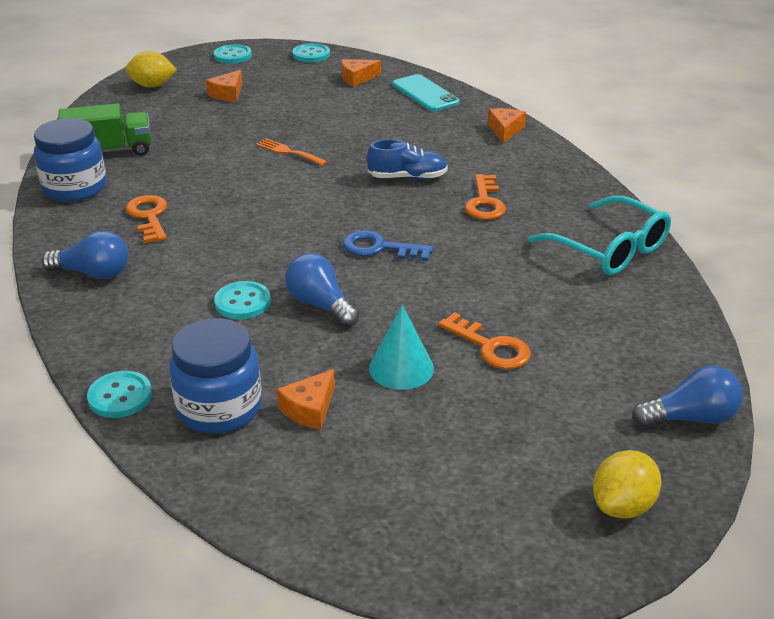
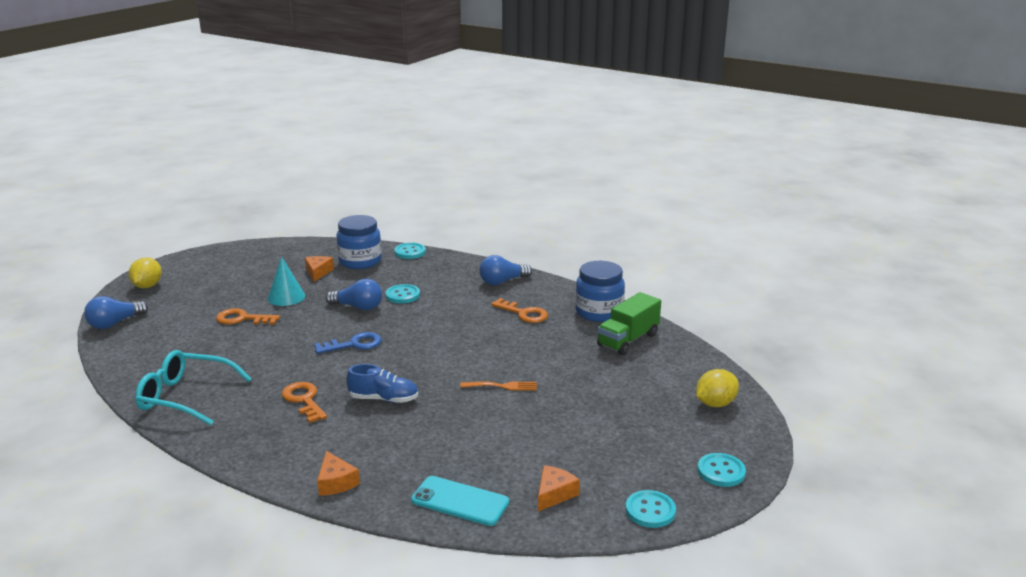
camera: 145 degrees right, 10 degrees down
orange cheese [206,70,242,102] -> none
blue shoe [367,139,448,180] -> blue shoe turned 135 degrees counterclockwise [347,364,418,403]

